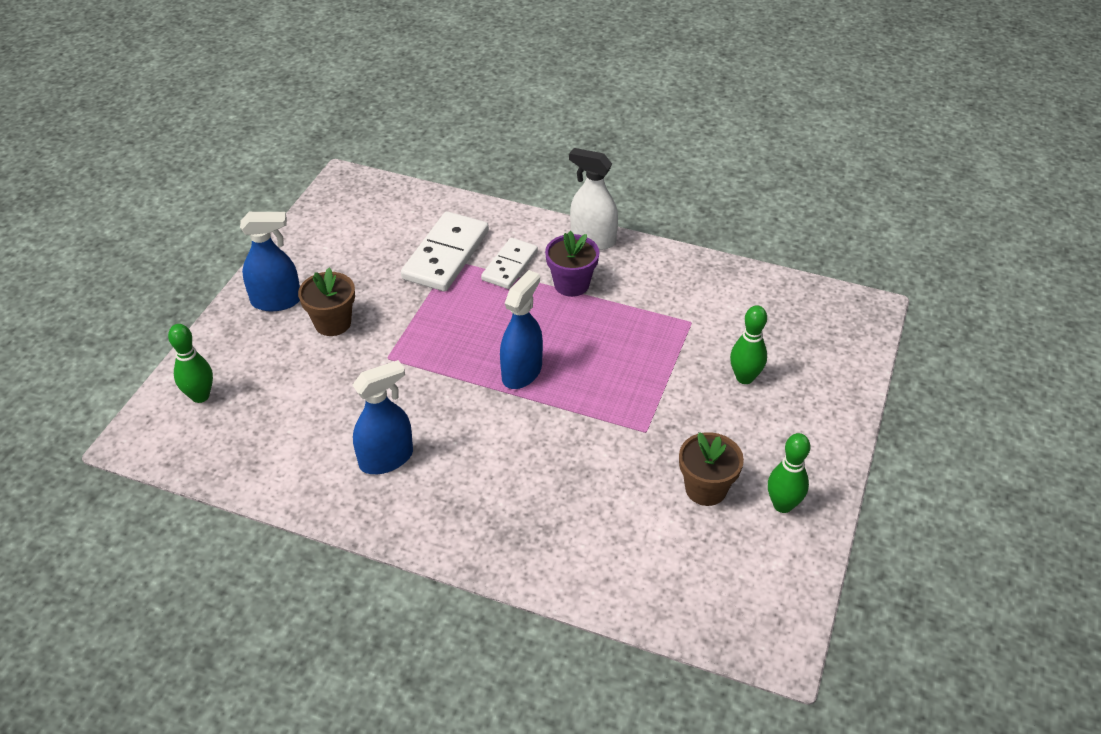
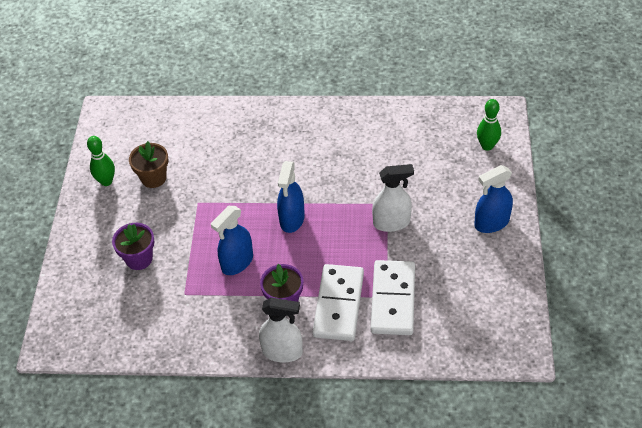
camera: 165 degrees right, 5 degrees up
brown flower pot [298,268,355,336] -> none
blue spray bottle [353,360,413,474] -> blue spray bottle moved to [211,206,253,275]
white domino [481,238,538,289] -> white domino [312,264,364,341], size x1.59
green bowling pin [730,305,767,384] -> purple flower pot [112,223,154,270]
none -> white spray bottle [372,164,414,232]

